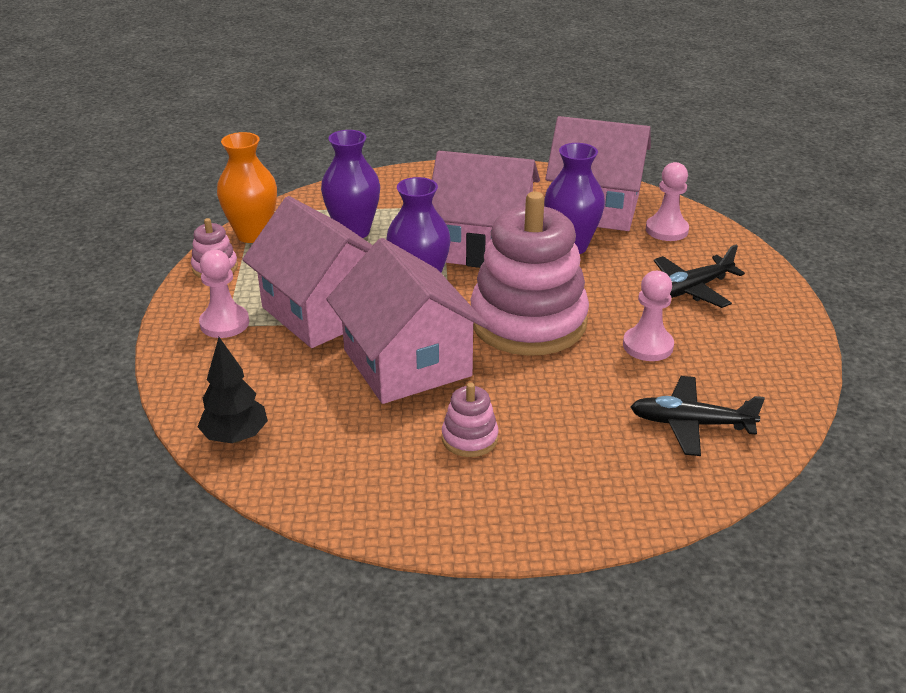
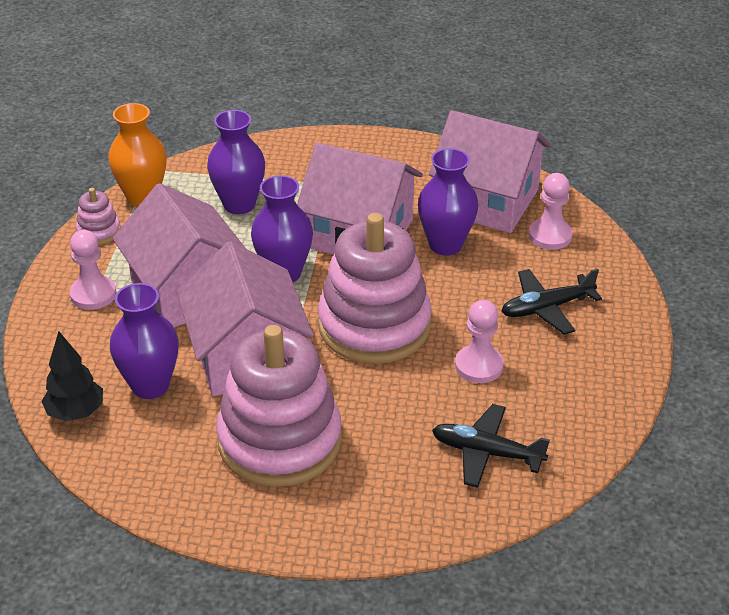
camera: 10 degrees right, 5 degrees up
pink stacking toy [442,382,499,457] -> pink stacking toy [216,325,342,487], size x2.39
none -> purple vase [110,283,179,399]

